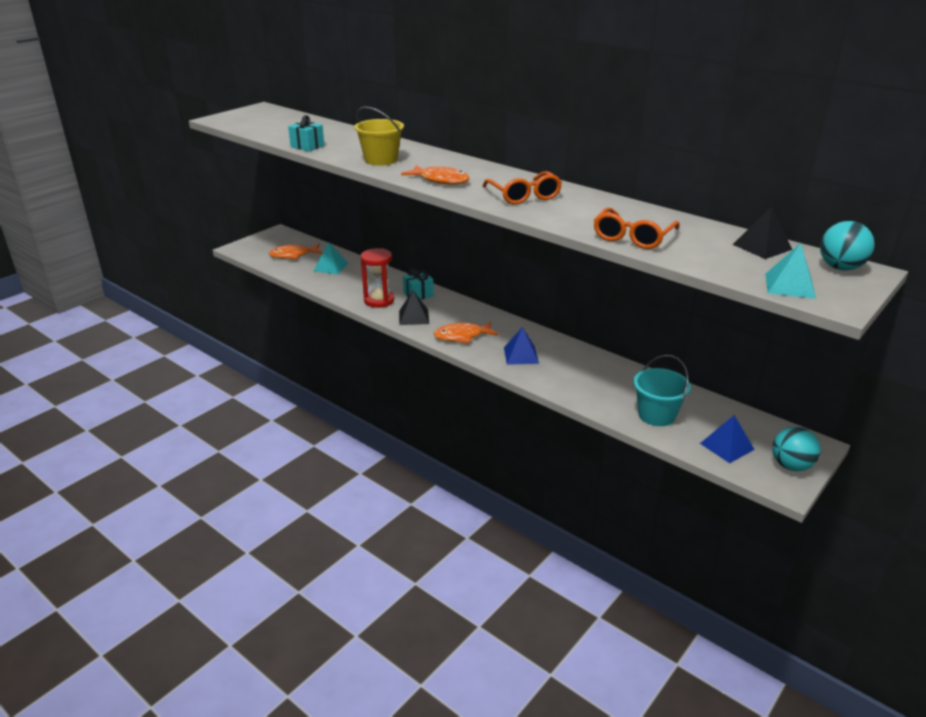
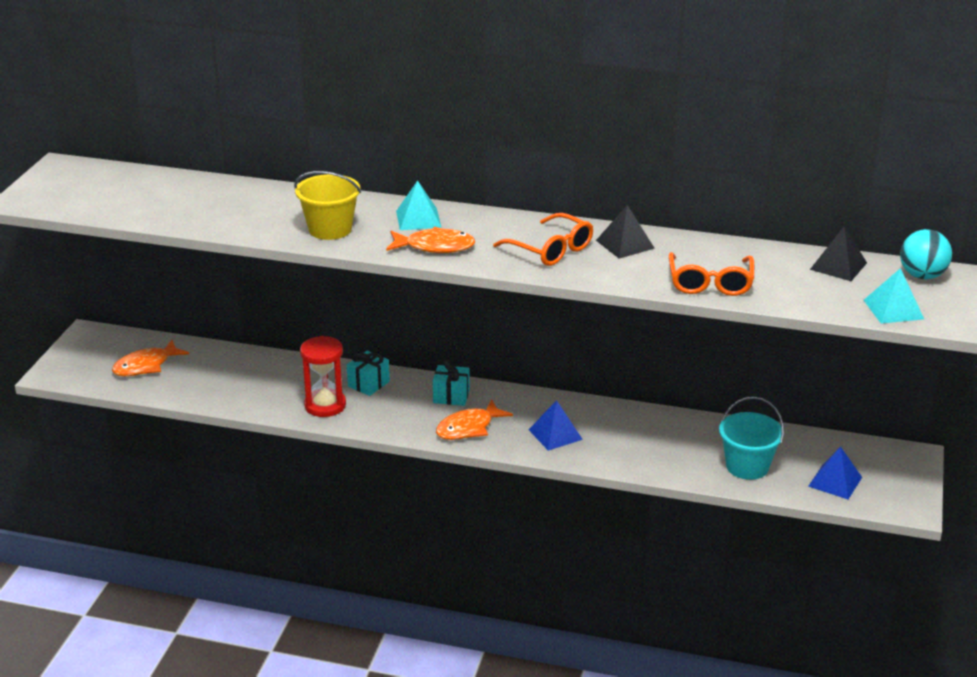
camera: 25 degrees left, 0 degrees up
turquoise gift [288,115,324,151] -> turquoise gift moved to [433,360,470,406]
turquoise pyramid [314,242,349,274] -> turquoise pyramid moved to [396,180,442,230]
black pyramid [399,291,429,325] -> black pyramid moved to [596,205,655,259]
turquoise ball [772,427,821,471] -> none

